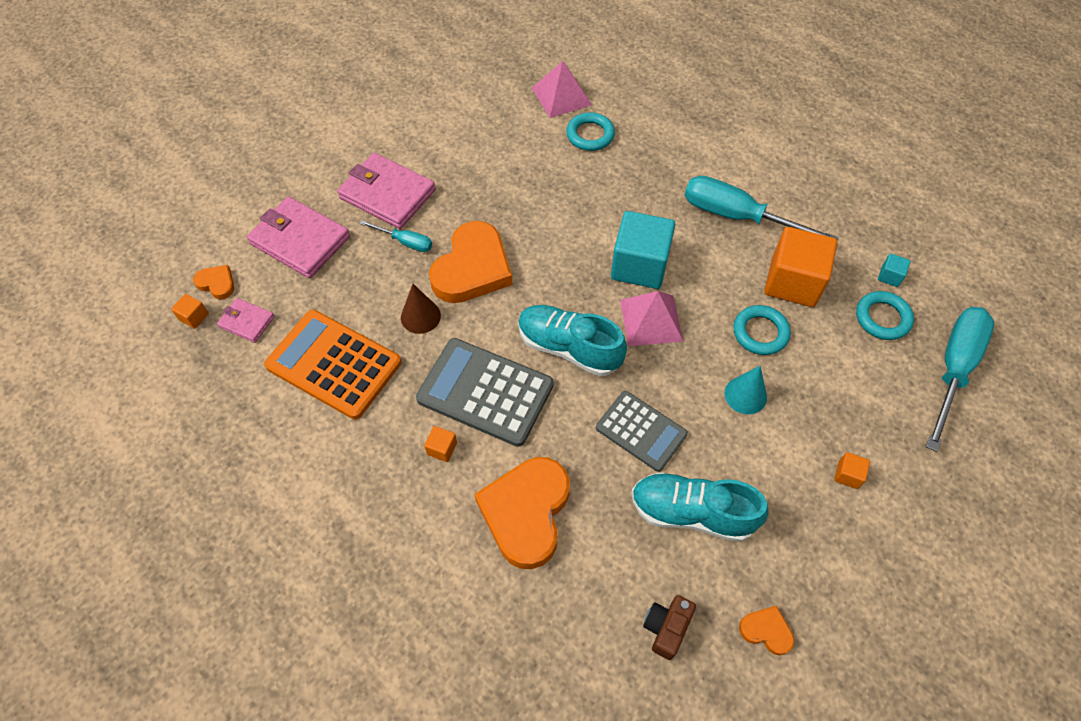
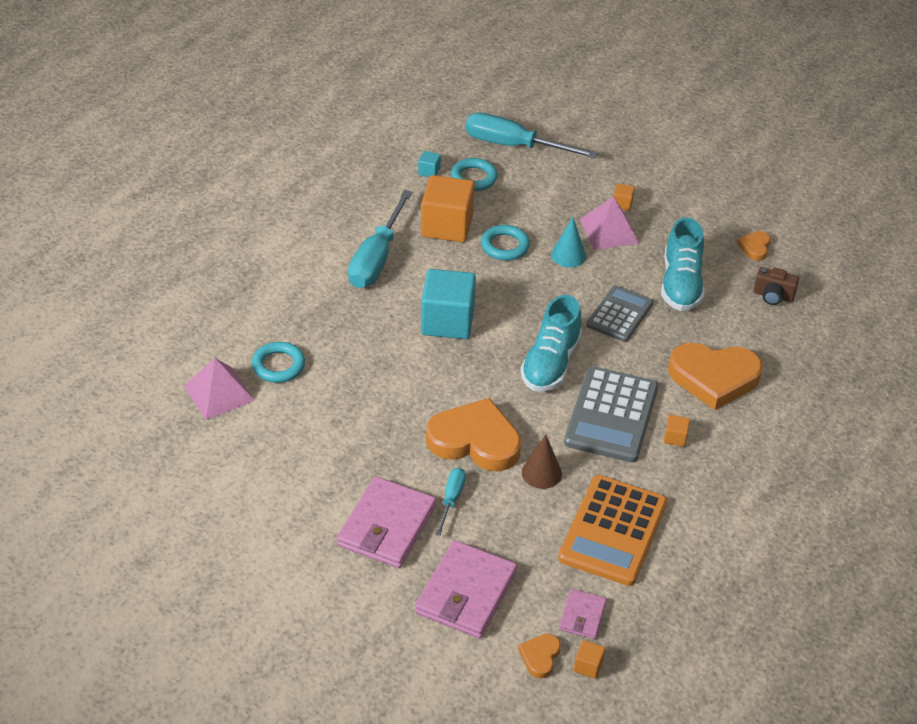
camera: 100 degrees left, 15 degrees down
pink pyramid [620,291,683,346] -> pink pyramid moved to [580,196,639,250]

